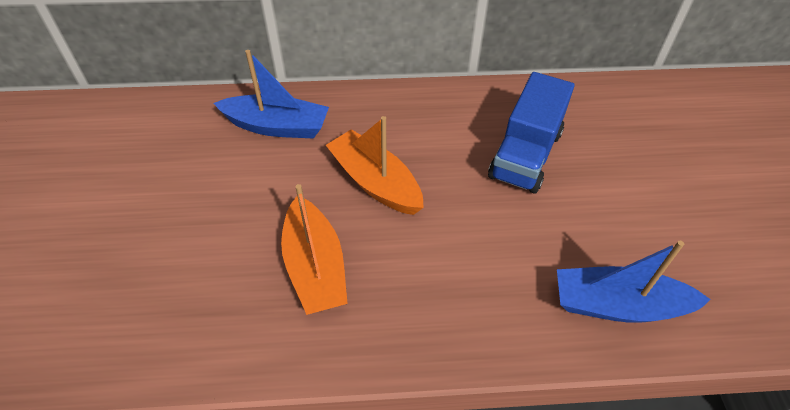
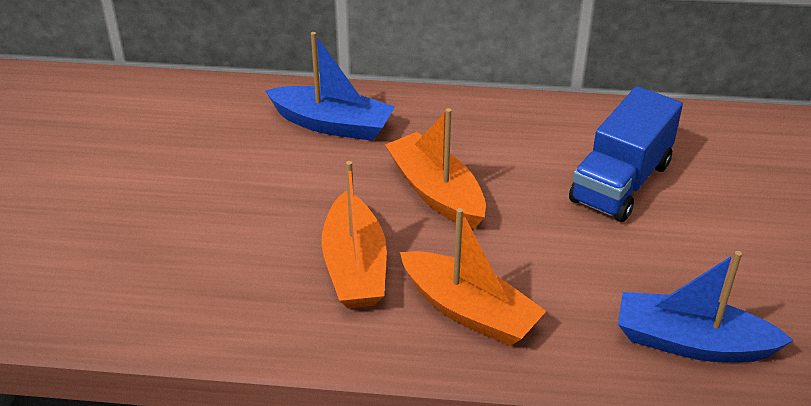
camera: 10 degrees right, 10 degrees down
none -> orange boat [400,208,546,346]

